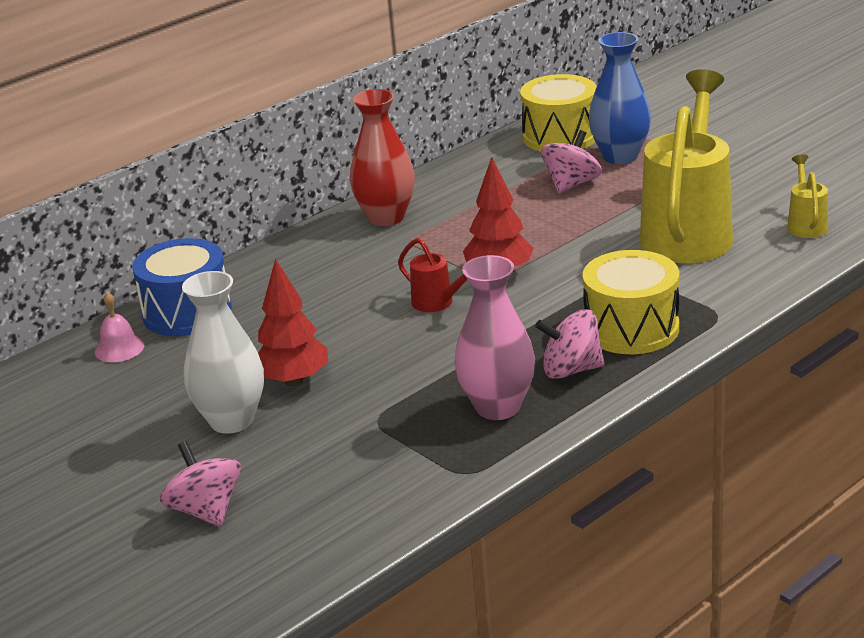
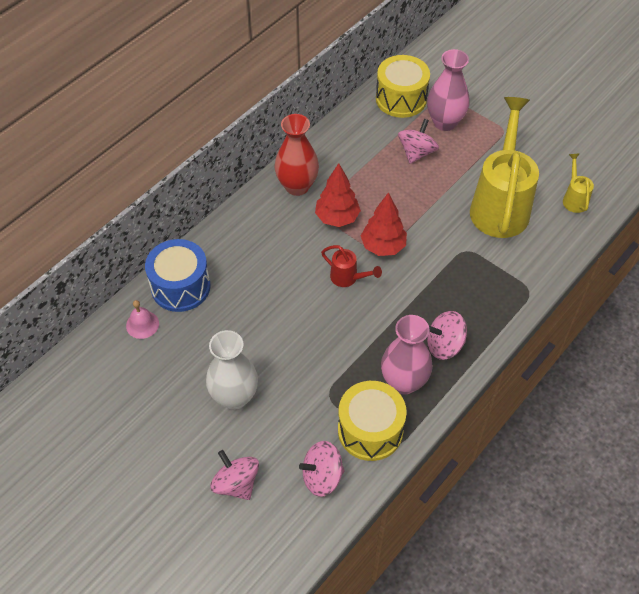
camera: 10 degrees left, 25 degrees up
red tree [258,258,328,386] -> red tree moved to [315,163,361,227]
yellow drum [582,250,679,354] -> yellow drum moved to [338,381,407,461]
blue vase [589,32,651,164] -> pink vase [427,49,470,131]
none -> pink spinning top [299,441,345,497]

